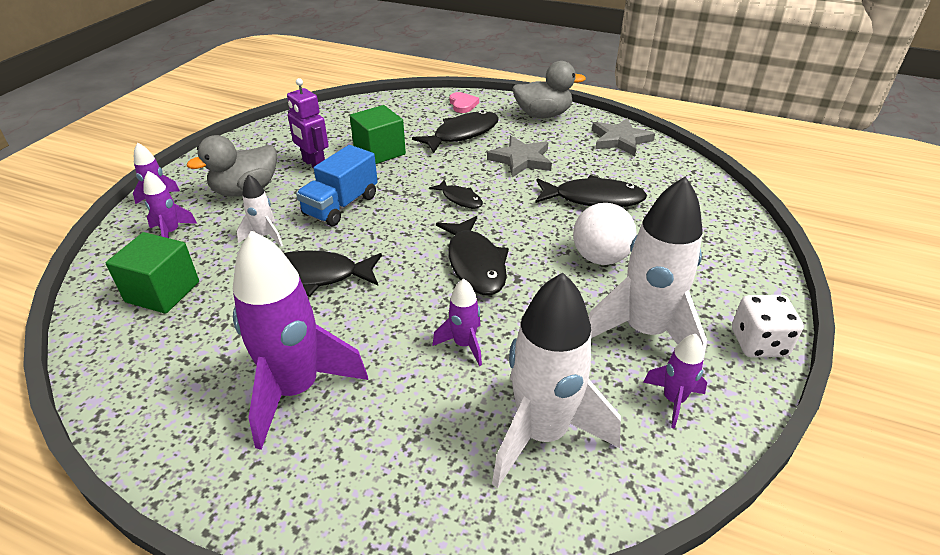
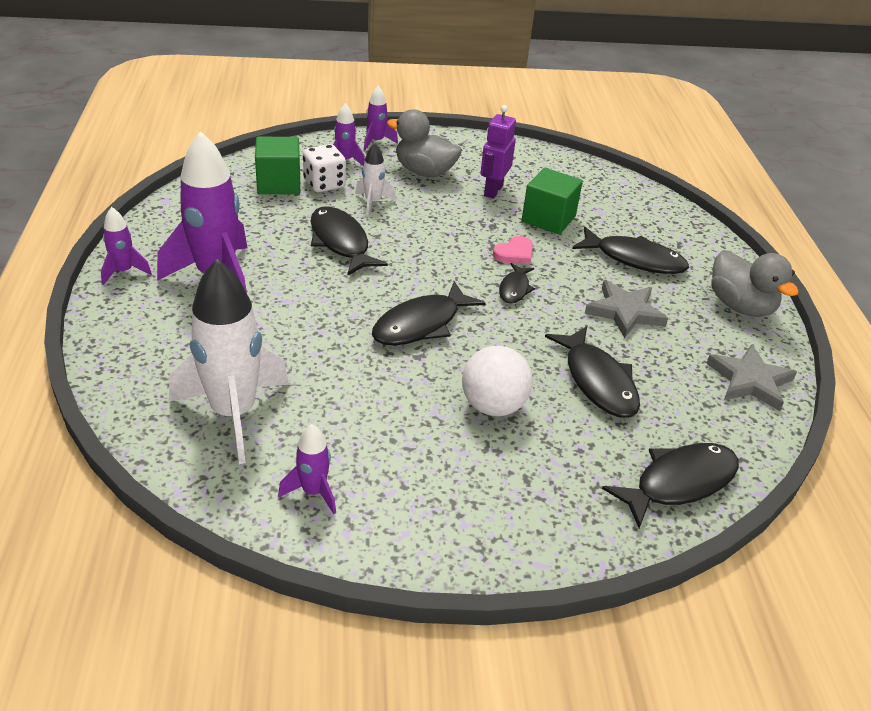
camera: 60 degrees right, 0 degrees up
blue truck [296,145,378,226] -> none
purple rocket [432,279,482,366] -> purple rocket moved to [101,207,152,285]
pink heart [450,92,479,113] -> pink heart moved to [493,236,533,264]
white rocket [588,176,707,368] -> none
white dice [732,295,804,358] -> white dice moved to [303,144,346,192]
none -> black fish [602,443,739,528]

